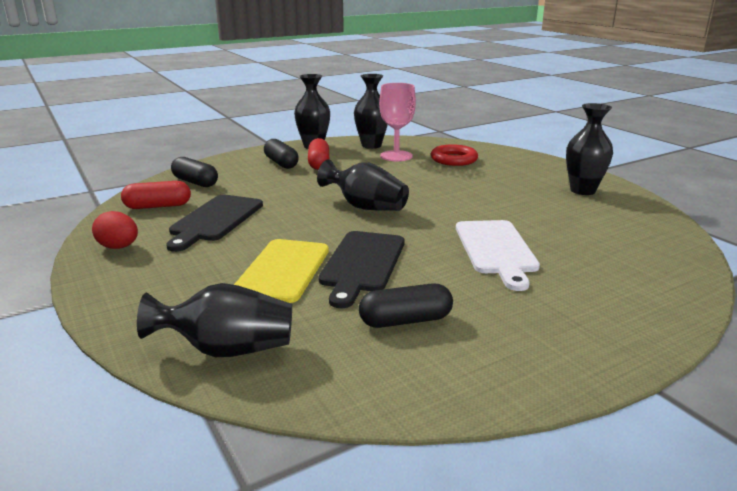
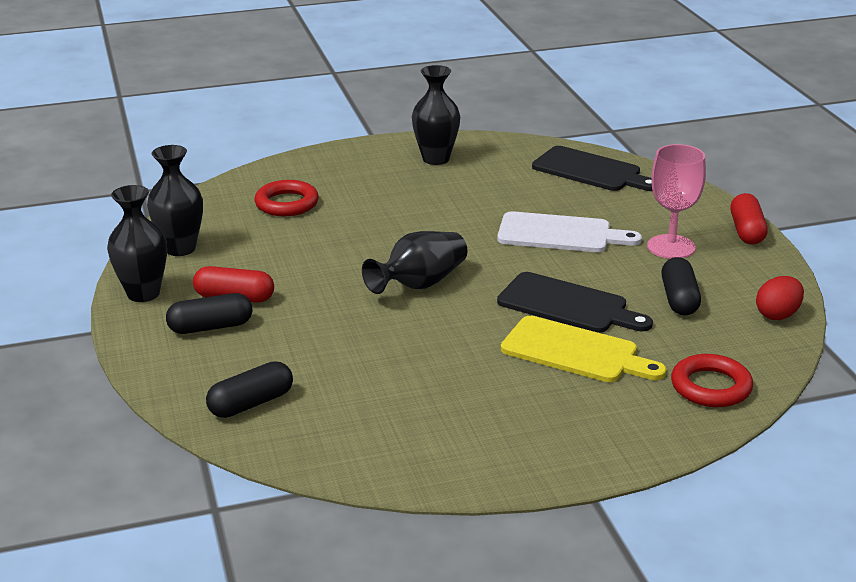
camera: 75 degrees left, 5 degrees up
red egg [92,211,138,249] -> red egg moved to [756,276,804,320]
red capsule [121,181,191,209] -> red capsule moved to [730,193,768,245]
black vase [137,283,292,357] -> red ring [671,354,753,407]
black cutting board [166,195,263,252] -> black cutting board moved to [532,146,652,191]
pink goblet [379,83,416,161] -> pink goblet moved to [647,144,706,259]

